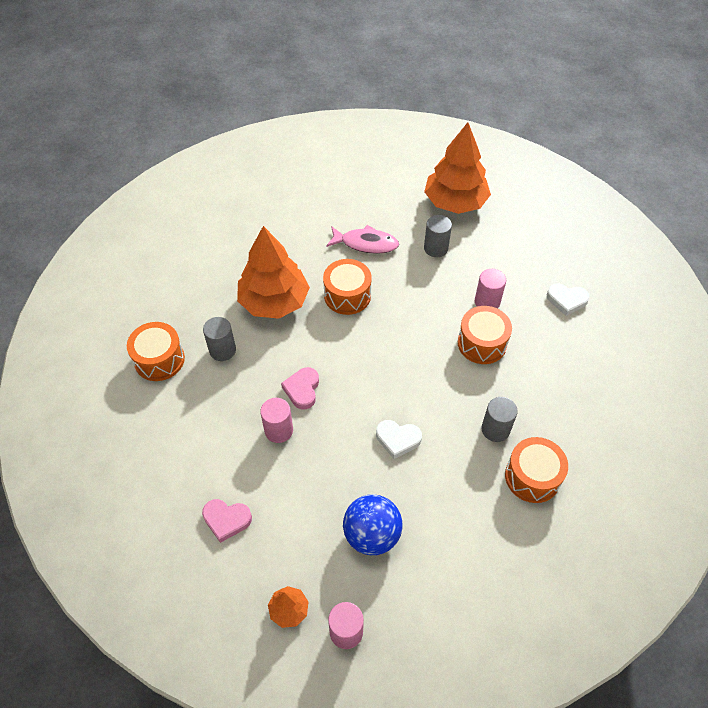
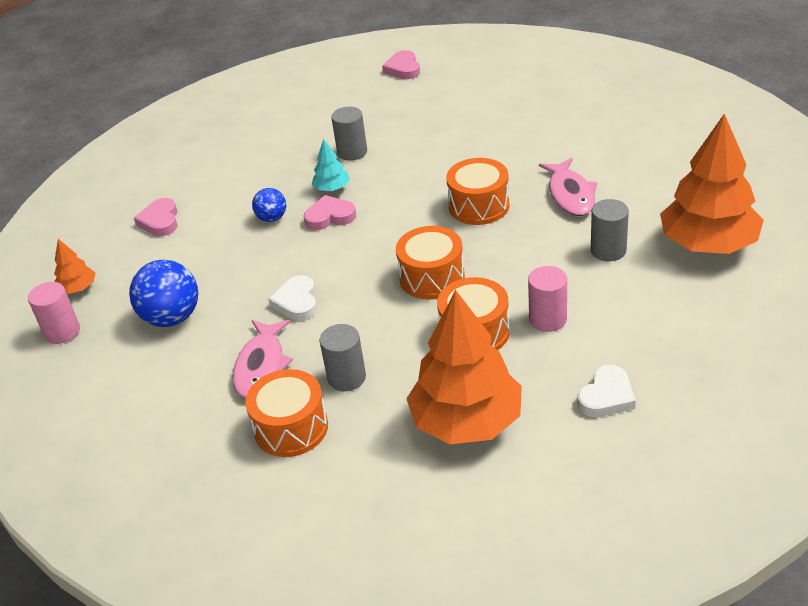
camera: 75 degrees right, 15 degrees down
orange drum [127,322,185,381] -> orange drum moved to [396,226,465,300]
orange tree [237,226,310,319] -> orange tree moved to [406,290,522,444]
pink cylinder [260,398,293,443] -> blue ball [252,188,286,222]
white heart [547,284,590,316] -> white heart turned 135 degrees counterclockwise [577,365,636,417]
none -> pink fish [233,320,293,398]
none -> turquoise tree [312,139,350,191]
none -> pink heart [382,50,420,79]

